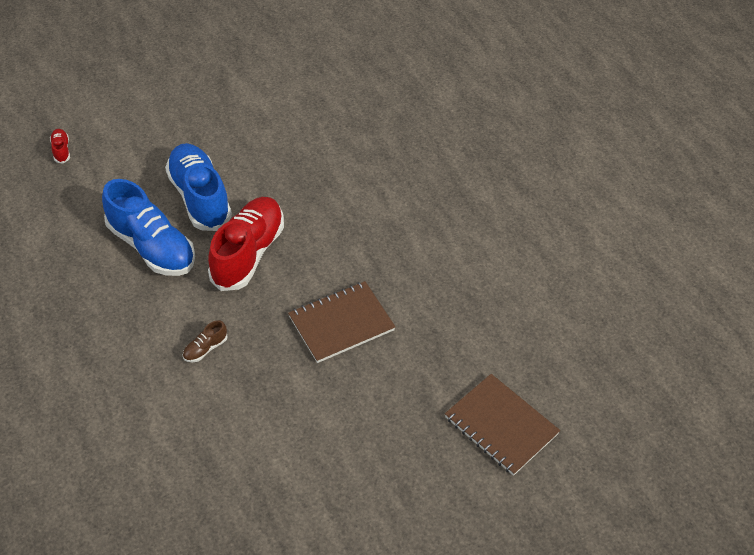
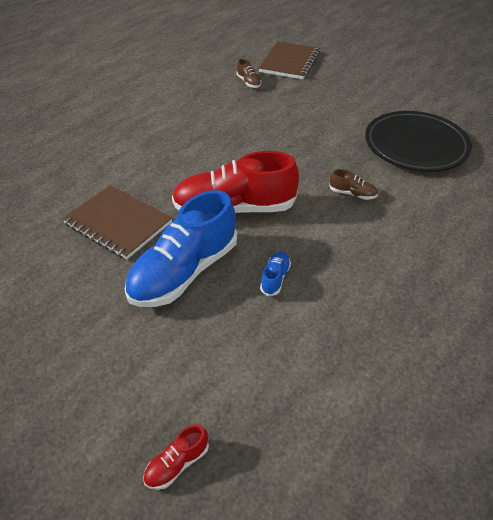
camera: 115 degrees left, 5 degrees down
blue shoe [102,179,195,276] -> blue shoe [260,251,291,296], size x0.41
brown notebook [288,281,395,363] -> brown notebook moved to [62,185,172,260]
none -> brown shoe [236,59,261,88]
none -> black plate [365,111,472,172]

